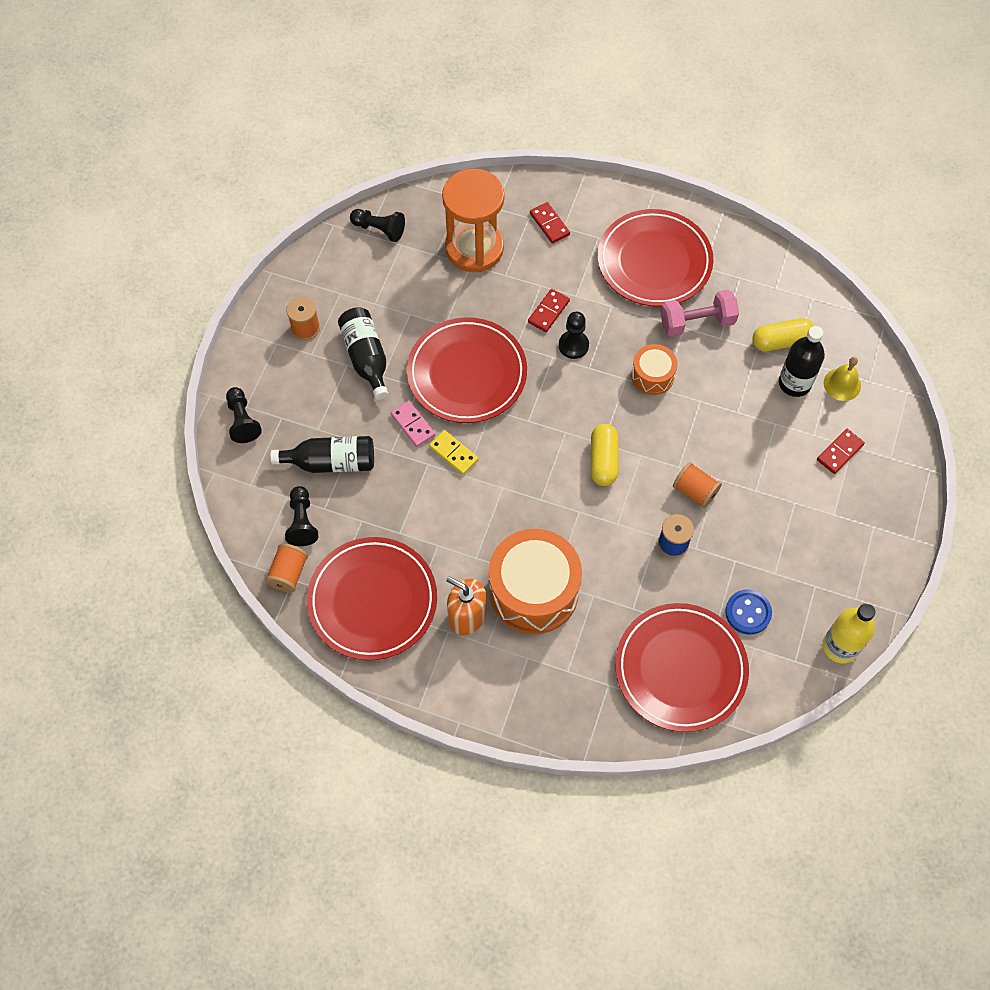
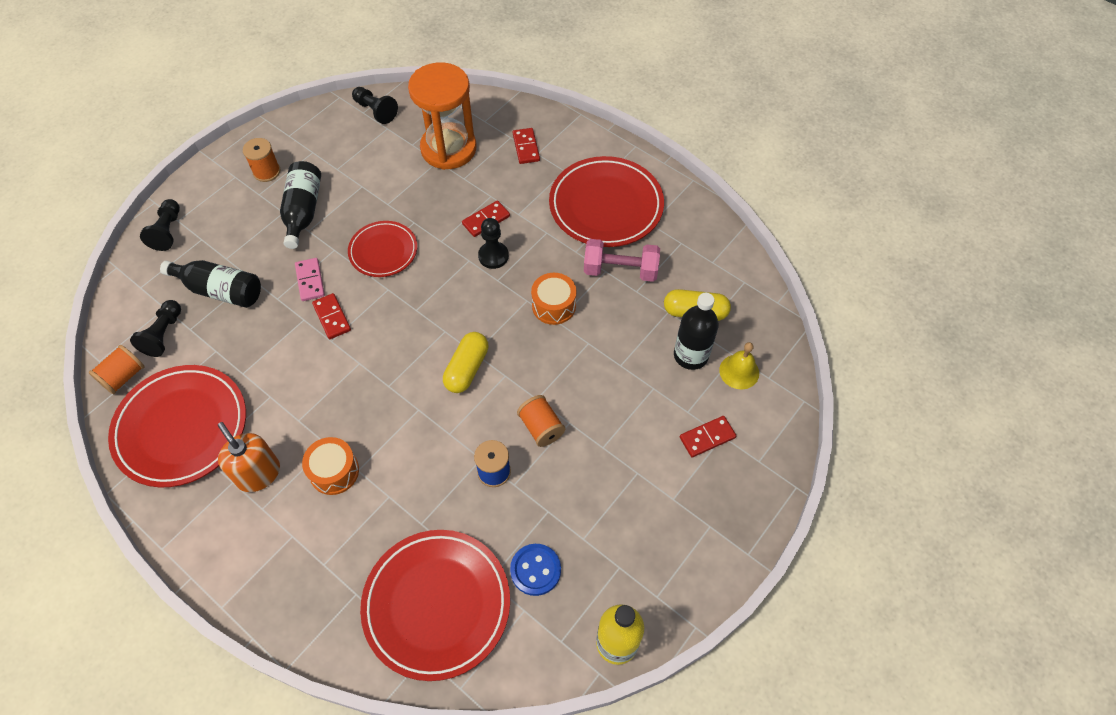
camera: 20 degrees right, 5 degrees down
red plate [407,317,527,423] -> red plate [348,221,417,277], size x0.58
yellow domino [429,430,479,475] -> red domino [312,293,351,339]
orange drum [489,529,582,634] -> orange drum [302,437,359,495], size x0.52

